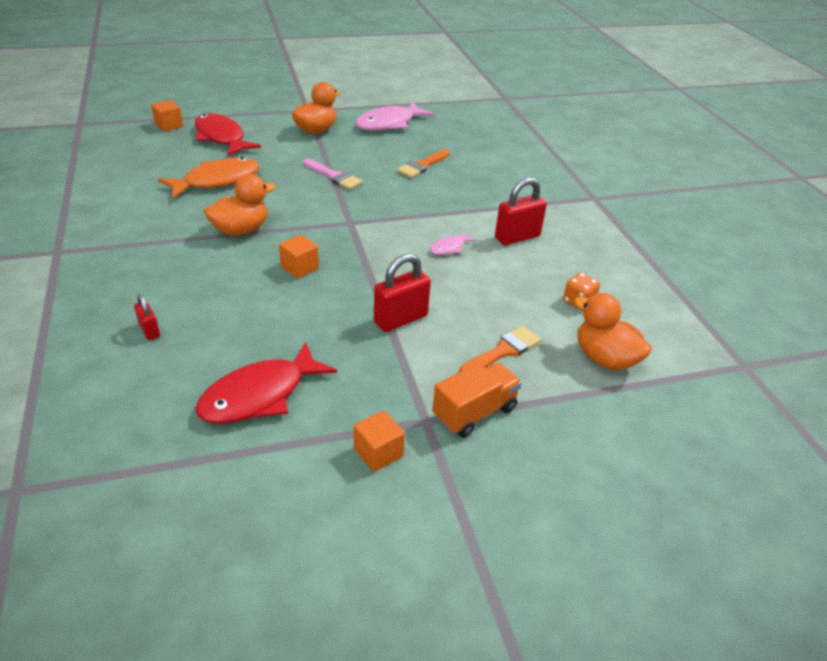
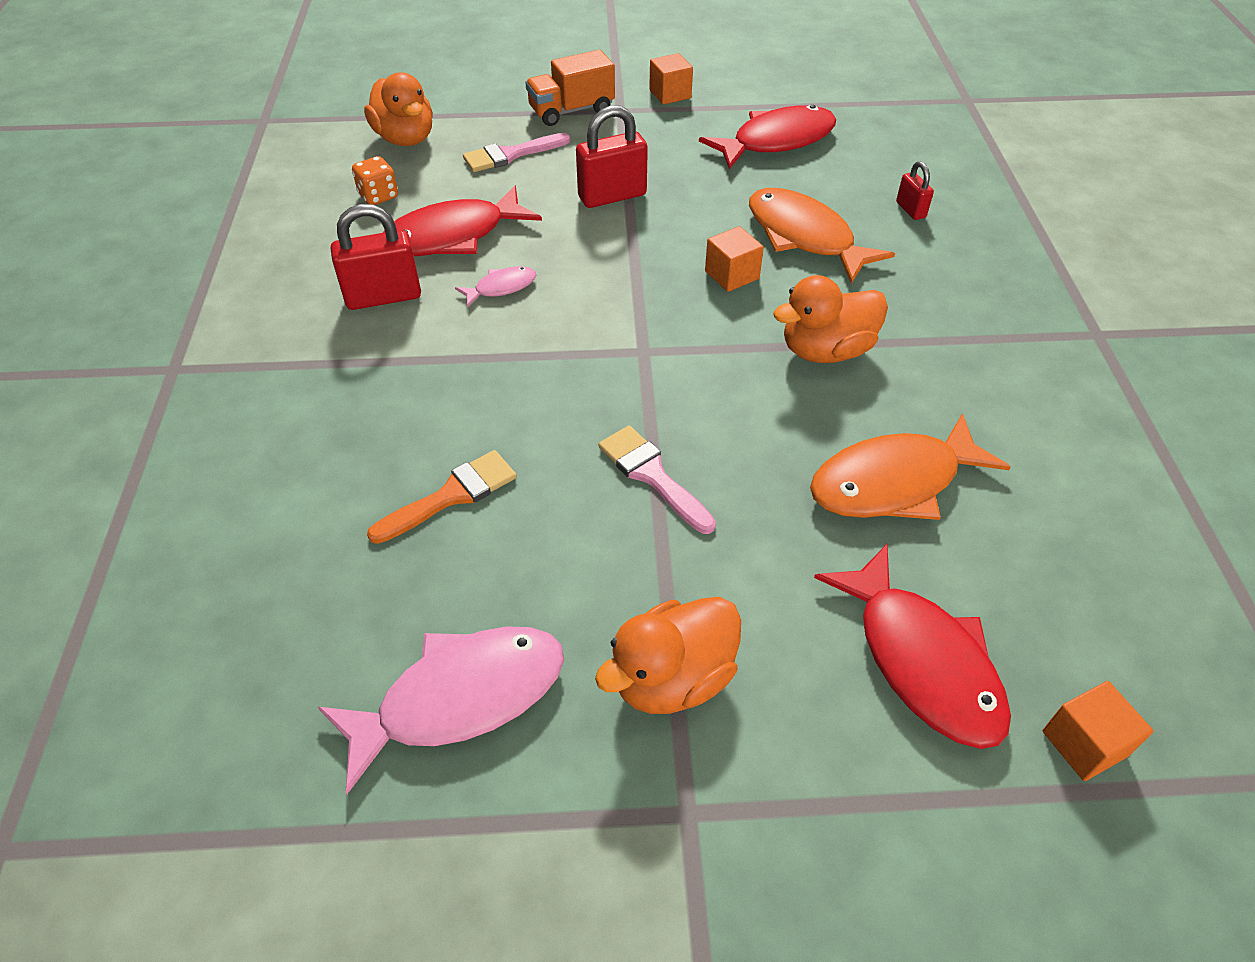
camera: 165 degrees left, 10 degrees up
orange brush [459,326,541,372] -> pink brush [463,133,570,172]
none -> red fish [383,186,542,256]
none -> orange fish [749,188,895,284]

